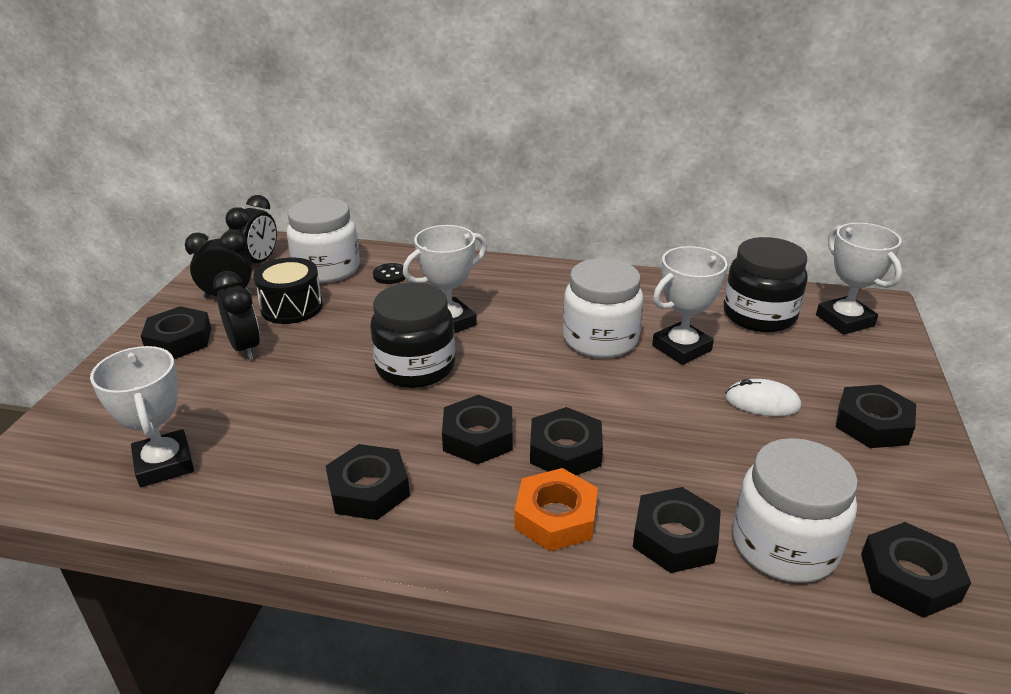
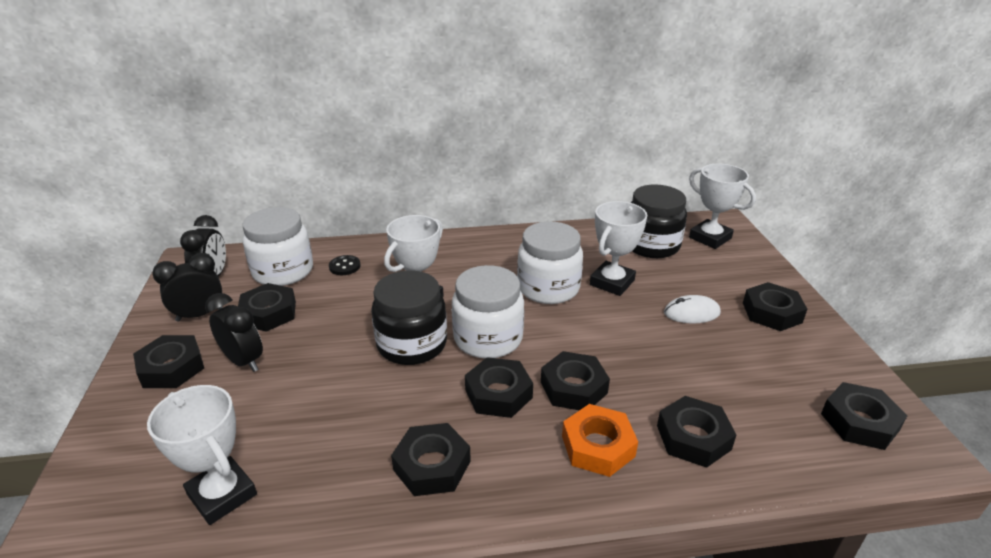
camera: 20 degrees left, 0 degrees up
black drum [253,257,323,324] -> black nut [238,283,296,332]
white jar [733,438,858,583] -> white jar moved to [452,265,524,358]

